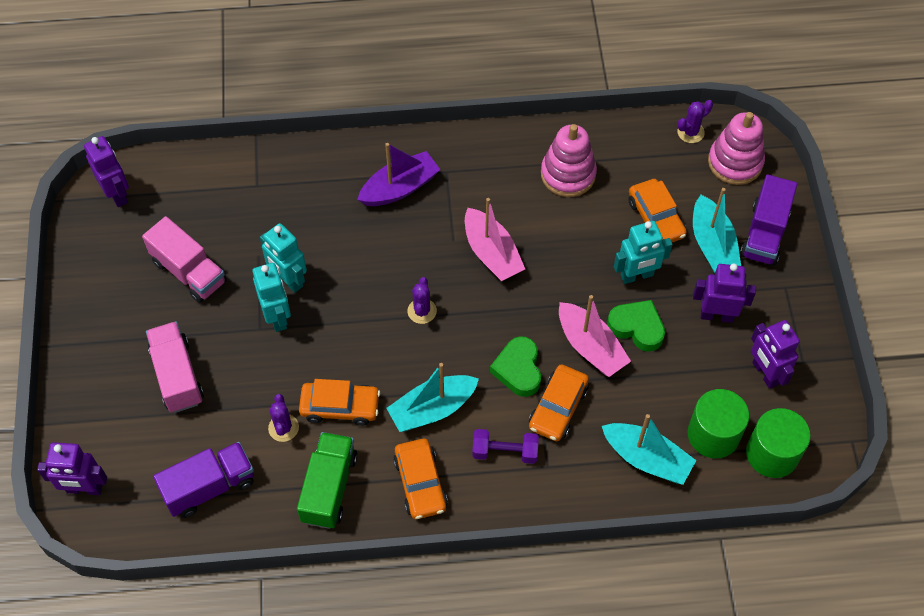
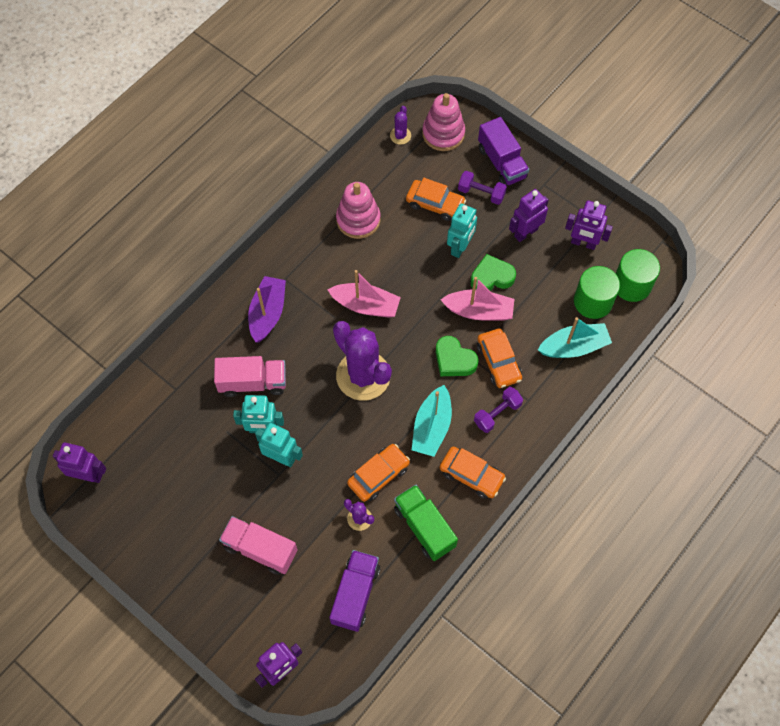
camera: 45 degrees left, 5 degrees up
pink truck [142,216,227,303] -> pink truck moved to [214,356,286,397]
purple cactus [408,277,437,324] -> purple cactus [333,321,392,401], size x2.31
turquoise boat [693,188,741,273] -> purple dumbbell [458,171,507,205]

